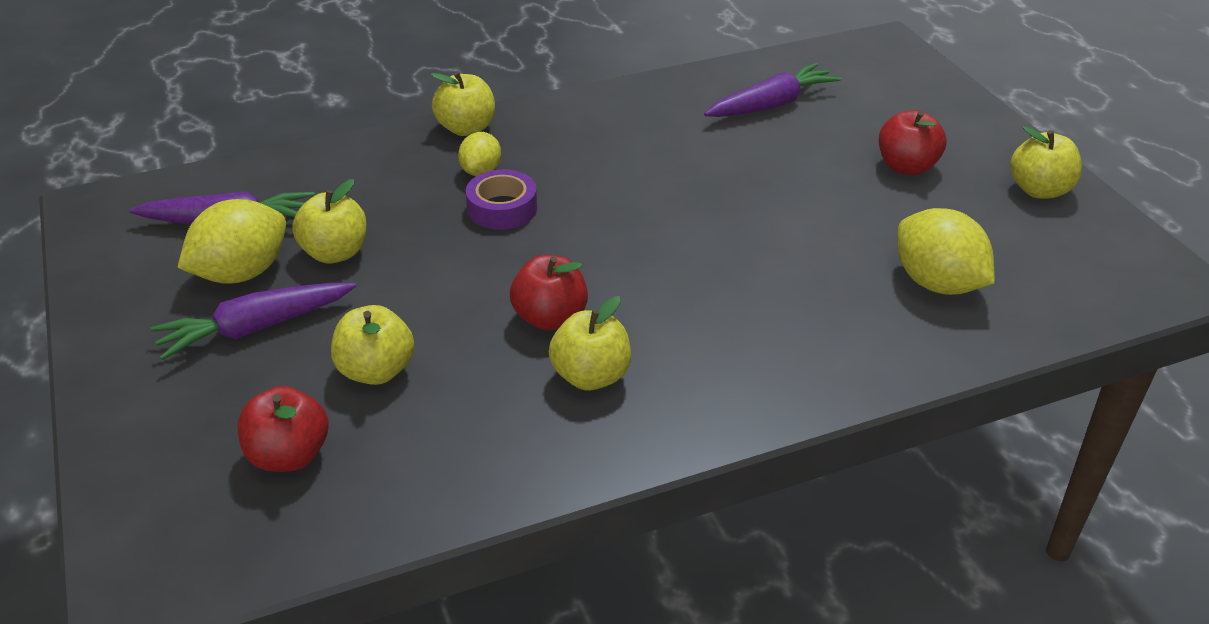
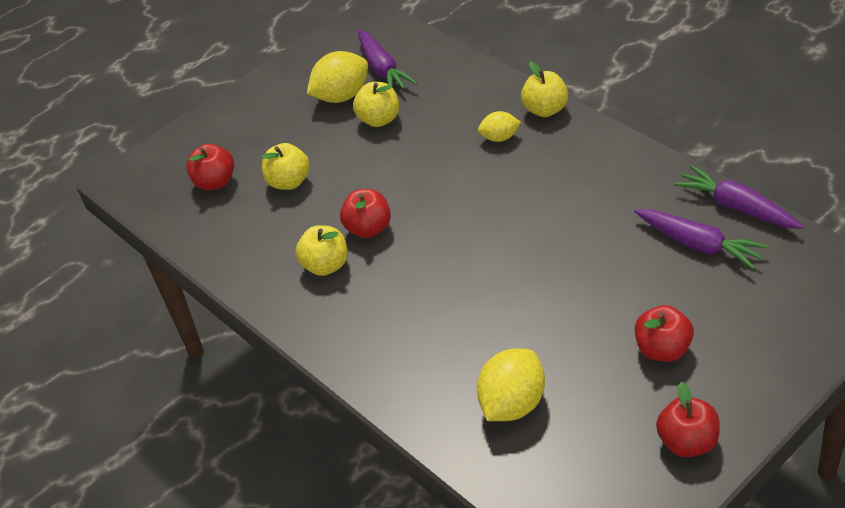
camera: 75 degrees right, 5 degrees up
purple carrot [150,282,356,360] -> purple carrot moved to [674,165,803,229]
yellow lemon [177,199,286,284] -> yellow lemon turned 60 degrees counterclockwise [307,51,368,103]
purple tape [466,170,537,230] -> none
yellow apple [1010,126,1082,199] -> red apple [656,382,720,457]

